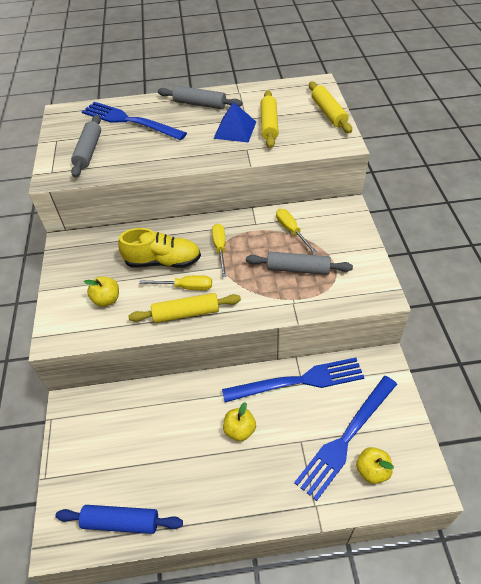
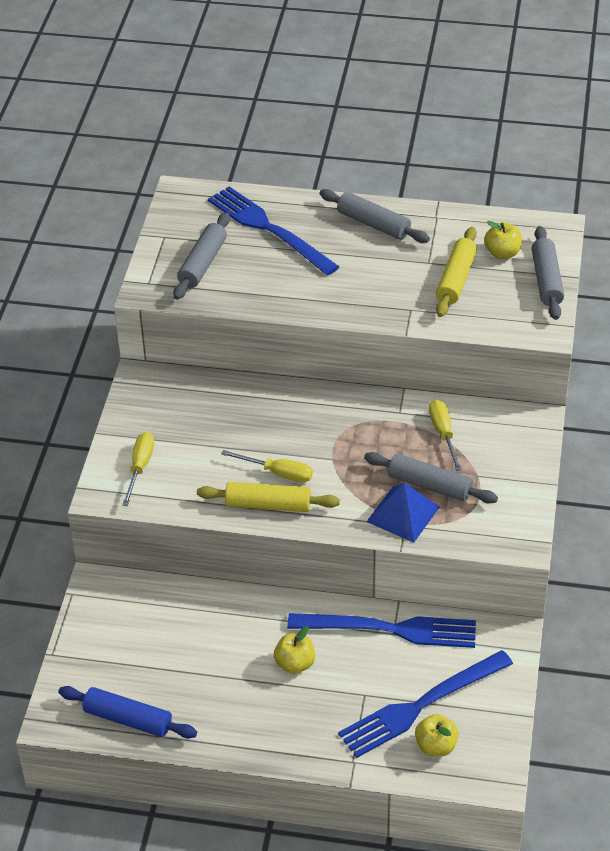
camera: 15 degrees right, 5 degrees down
yellow apple [84,277,119,307] -> yellow apple moved to [484,221,522,259]
yellow shoe [118,228,201,268] -> none
yellow screwdriver [212,224,227,277] -> yellow screwdriver moved to [122,432,154,506]
blue pyramid [213,102,256,142] -> blue pyramid moved to [366,483,439,543]
yellow rolling pin [309,81,352,133] -> grey rolling pin [532,226,564,320]

